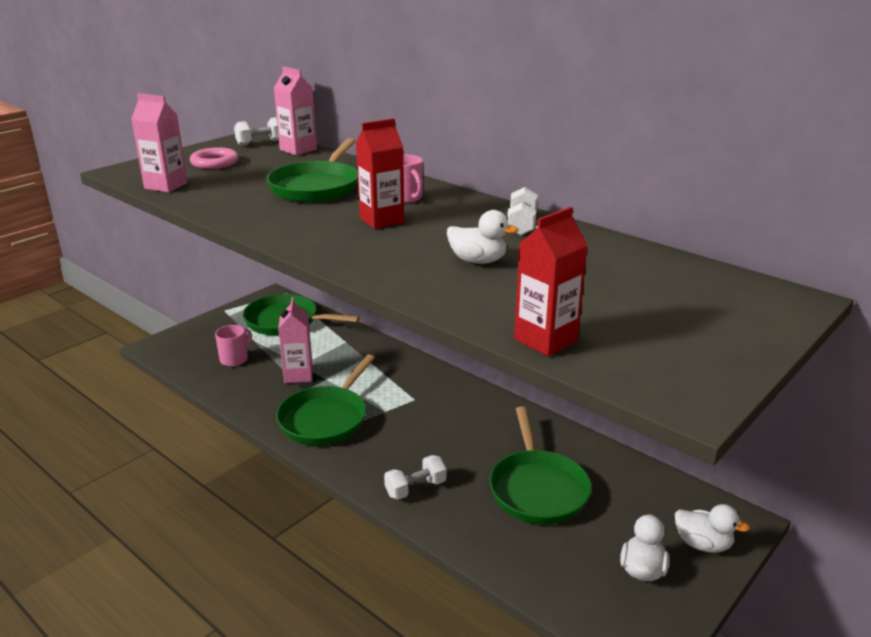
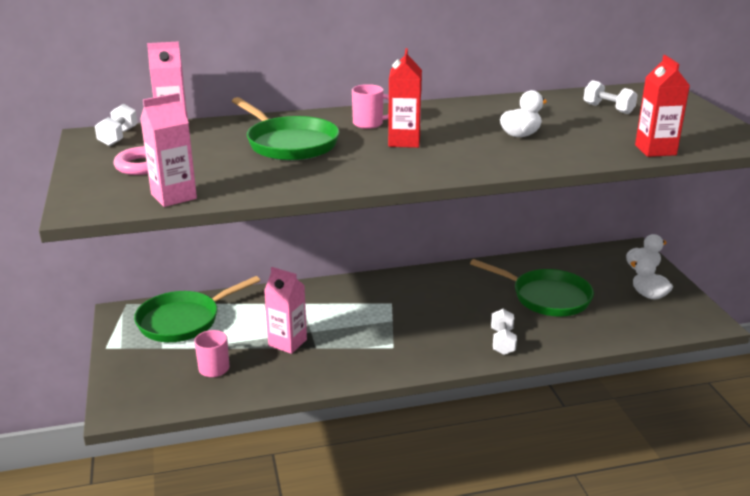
camera: 55 degrees left, 0 degrees up
green pan [276,355,375,446] -> none
white dumbbell [507,187,538,236] -> white dumbbell moved to [584,80,638,114]

